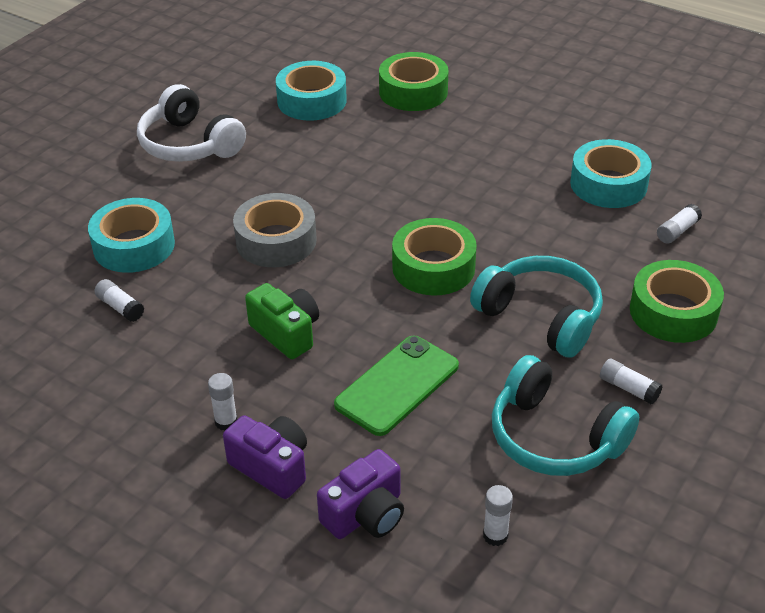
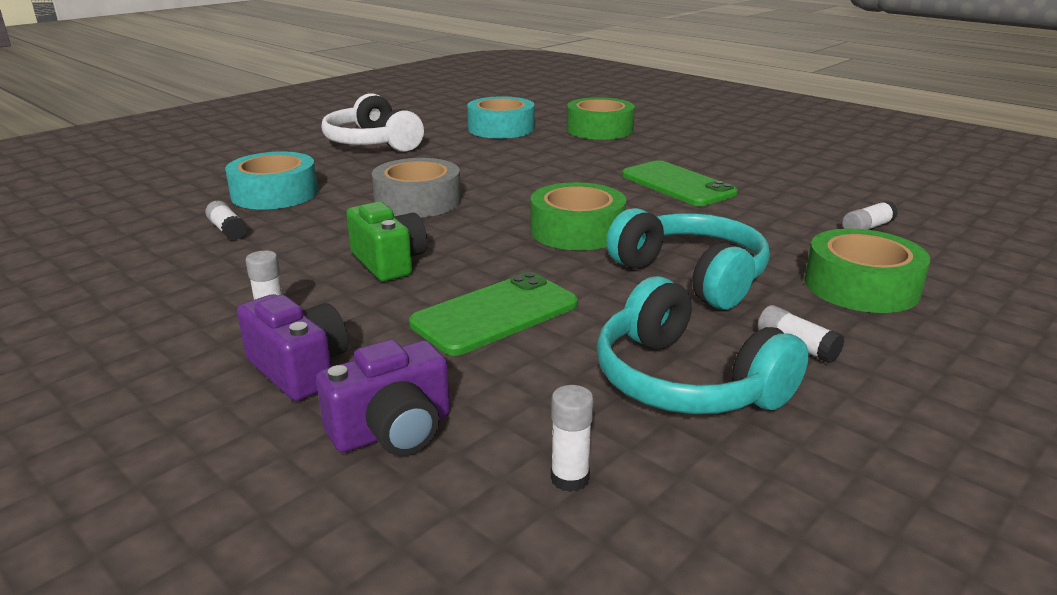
camera: 10 degrees right, 15 degrees down
turquoise tape [570,139,652,208] -> none
none -> green phone [622,160,738,206]

